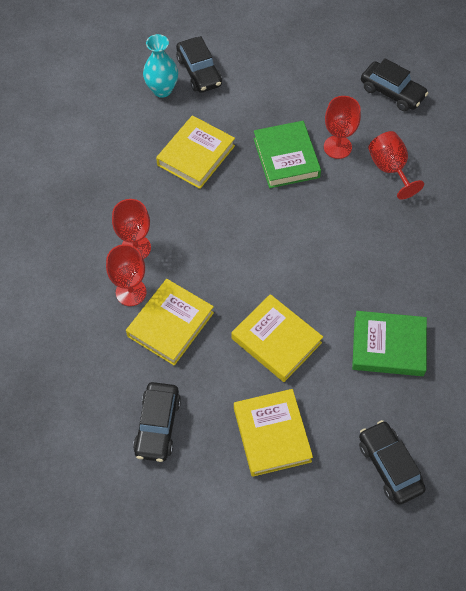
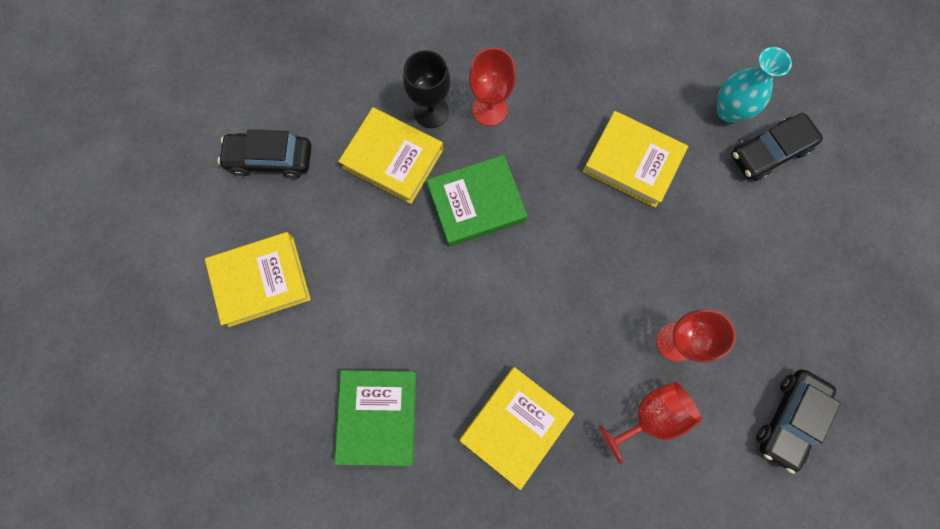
camera: 85 degrees right, 15 degrees up
red goblet [106,244,147,306] -> black goblet [403,50,450,128]
yellow book [232,294,323,382] -> yellow book moved to [460,367,574,490]
green book [253,121,321,188] -> green book moved to [426,155,528,247]
black car [359,420,426,505] -> none

